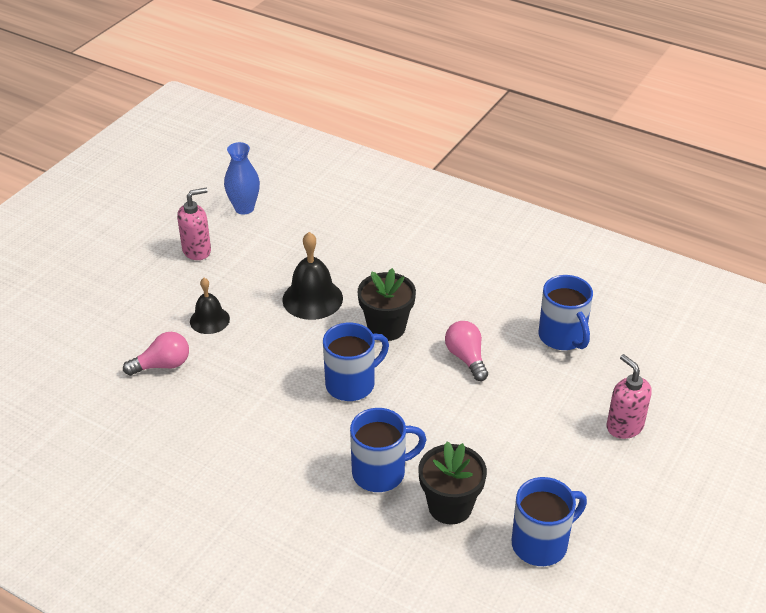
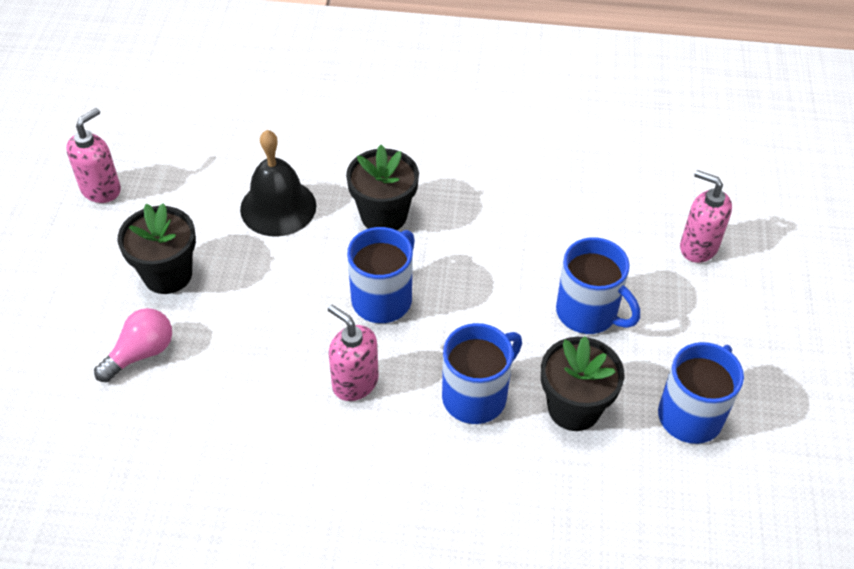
camera: 25 degrees left, 10 degrees up
black bell [190,278,230,334] -> black flower pot [118,203,196,294]
blue vase [224,142,260,214] -> none
pink light bulb [445,321,488,381] -> none
blue mug [538,275,593,350] -> blue mug moved to [556,237,640,334]
none -> pink soap dispenser [328,304,379,401]

